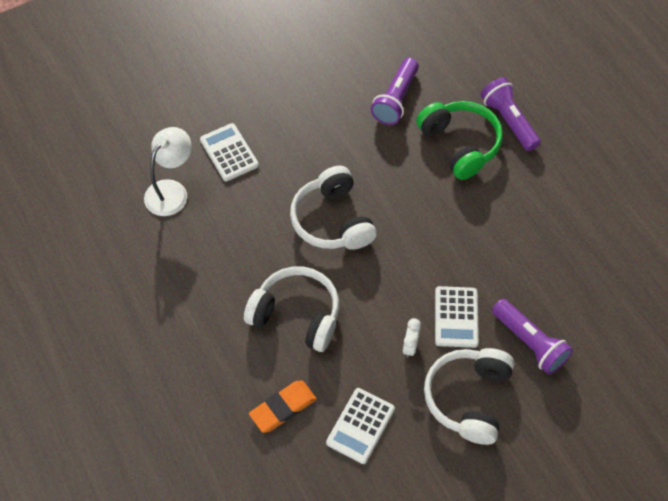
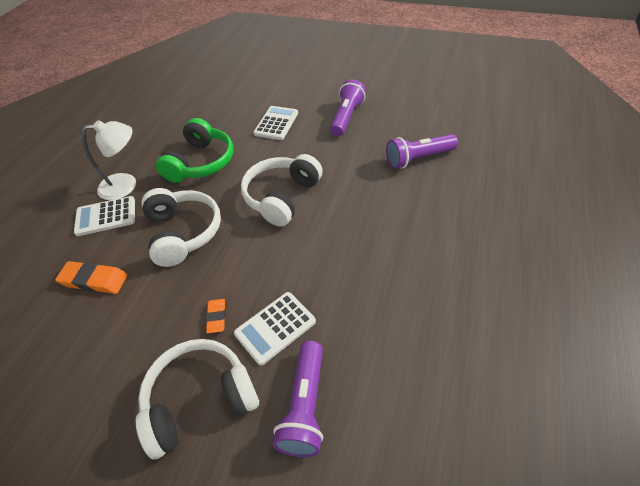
camera: 50 degrees right, 10 degrees down
white lamp [144,127,192,216] -> white lamp moved to [82,120,136,200]
white calculator [326,388,395,464] -> white calculator moved to [74,196,135,236]
white clock [403,318,421,358] -> orange eraser [206,299,225,333]
green headphones [416,101,503,180] -> green headphones moved to [156,118,234,183]
purple flashlight [480,77,541,151] -> purple flashlight moved to [330,79,366,136]

